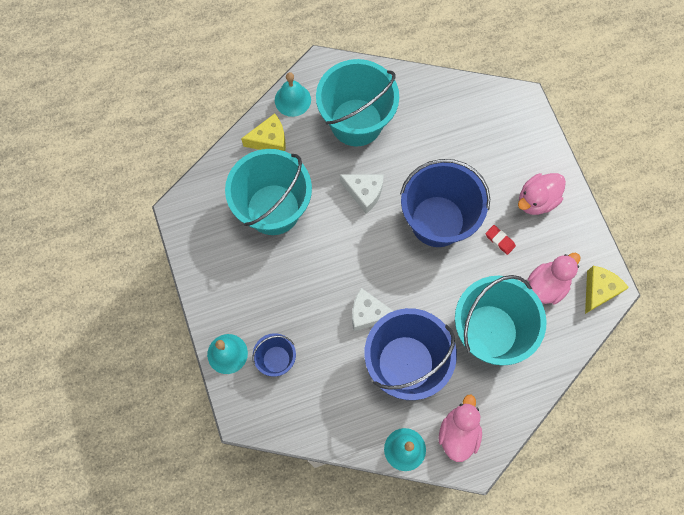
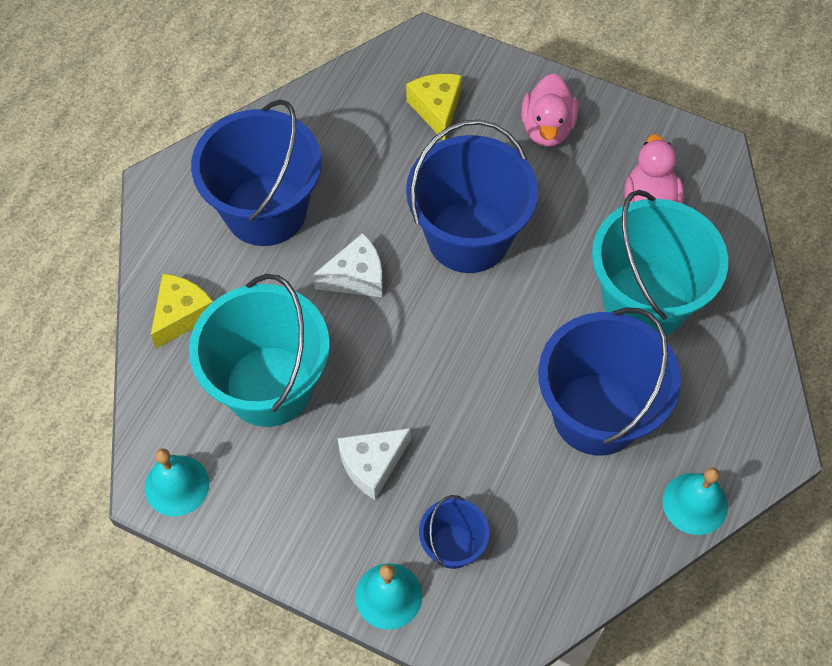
camera: 45 degrees left, 10 degrees down
turquoise bell [275,72,311,117] -> turquoise bell moved to [145,448,209,516]
turquoise bucket [316,59,399,146] -> blue bucket [191,99,322,246]
white cheese [352,288,393,331] -> white cheese moved to [338,428,411,500]
pink duck [439,395,482,462] -> none
red eraser [486,225,516,255] -> none
yellow cheese [585,266,629,314] -> yellow cheese moved to [406,74,462,140]

